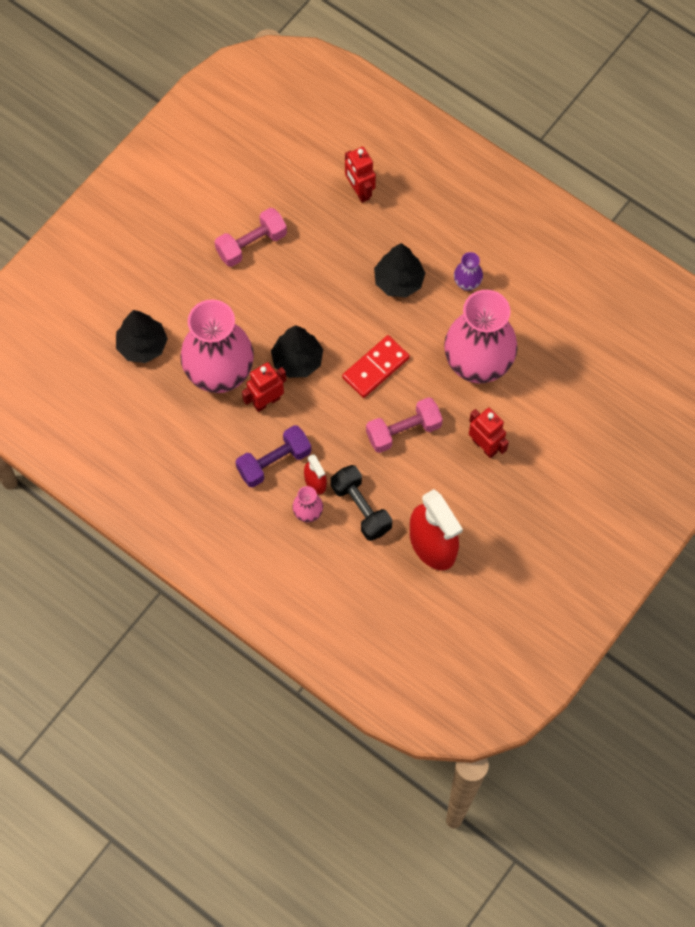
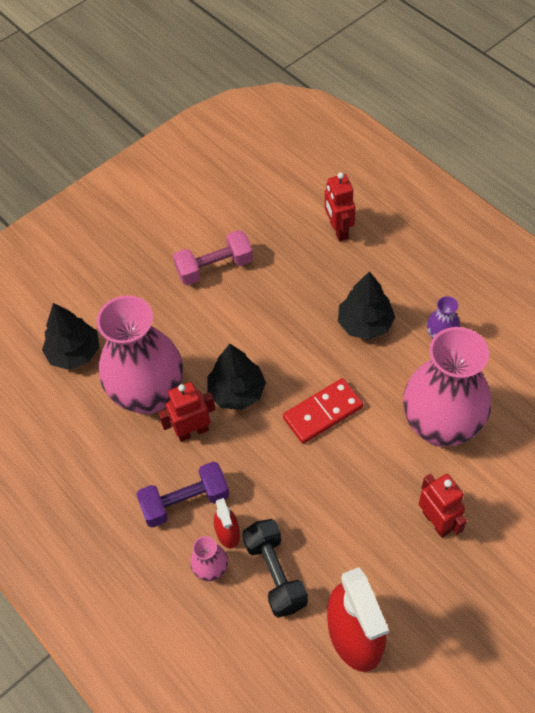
camera: 15 degrees right, 10 degrees down
pink dumbbell [366,397,443,453] -> none

